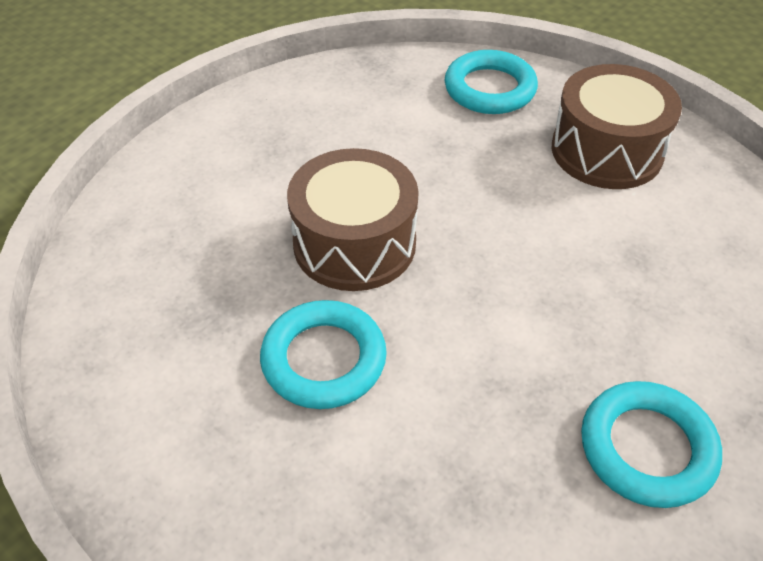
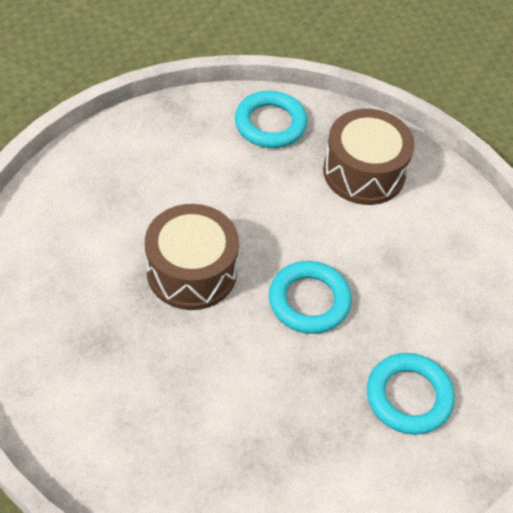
camera: 15 degrees left, 5 degrees up
turquoise ring [260,300,387,409] -> turquoise ring moved to [269,261,352,334]

